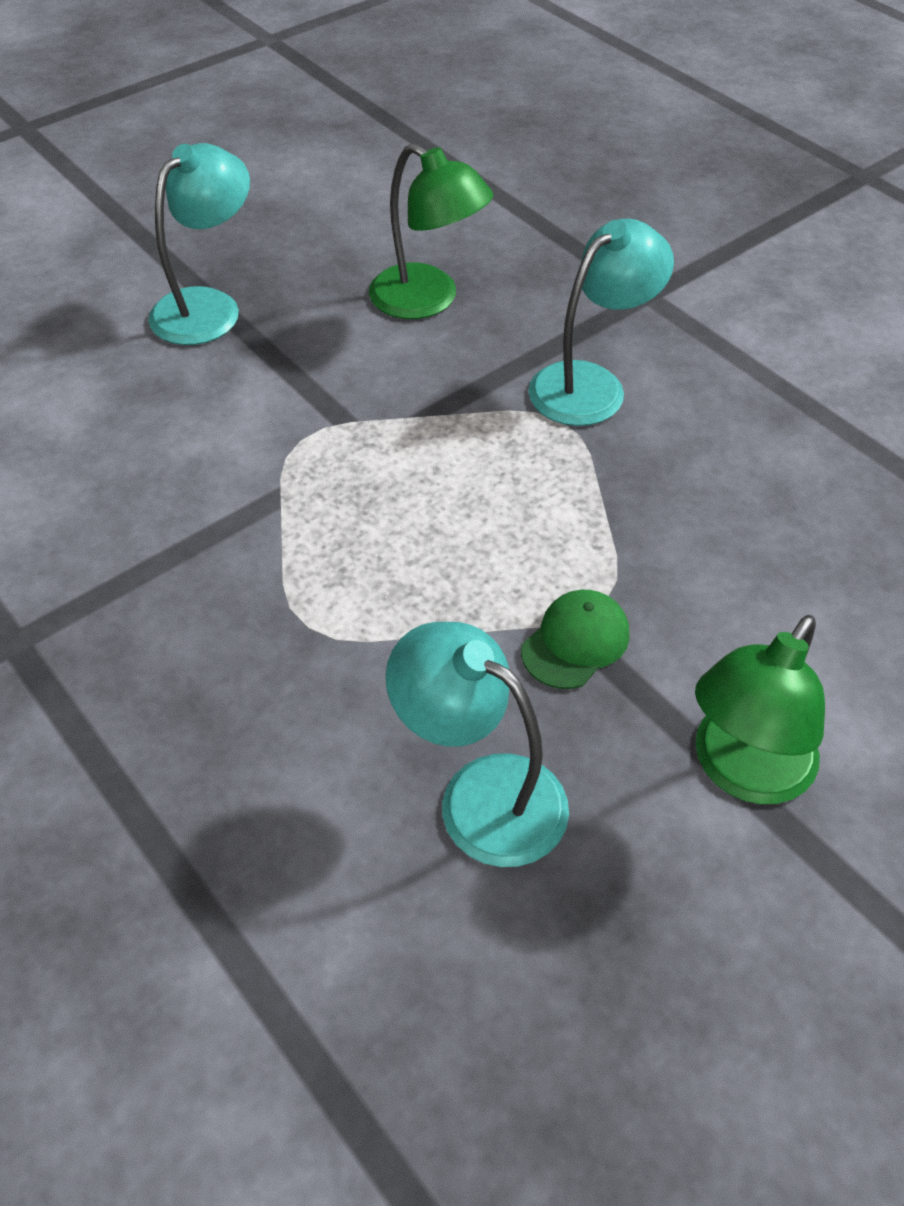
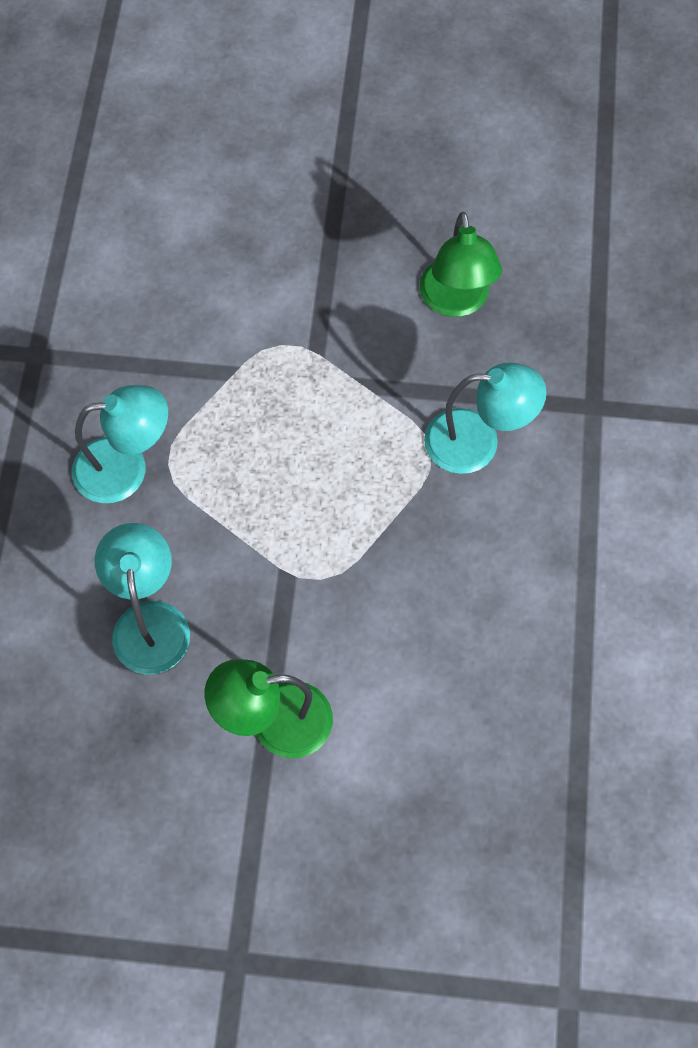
camera: 45 degrees right, 15 degrees up
turquoise lamp [148,143,250,345] -> turquoise lamp moved to [72,385,168,503]
green cap [521,590,630,689] -> none

